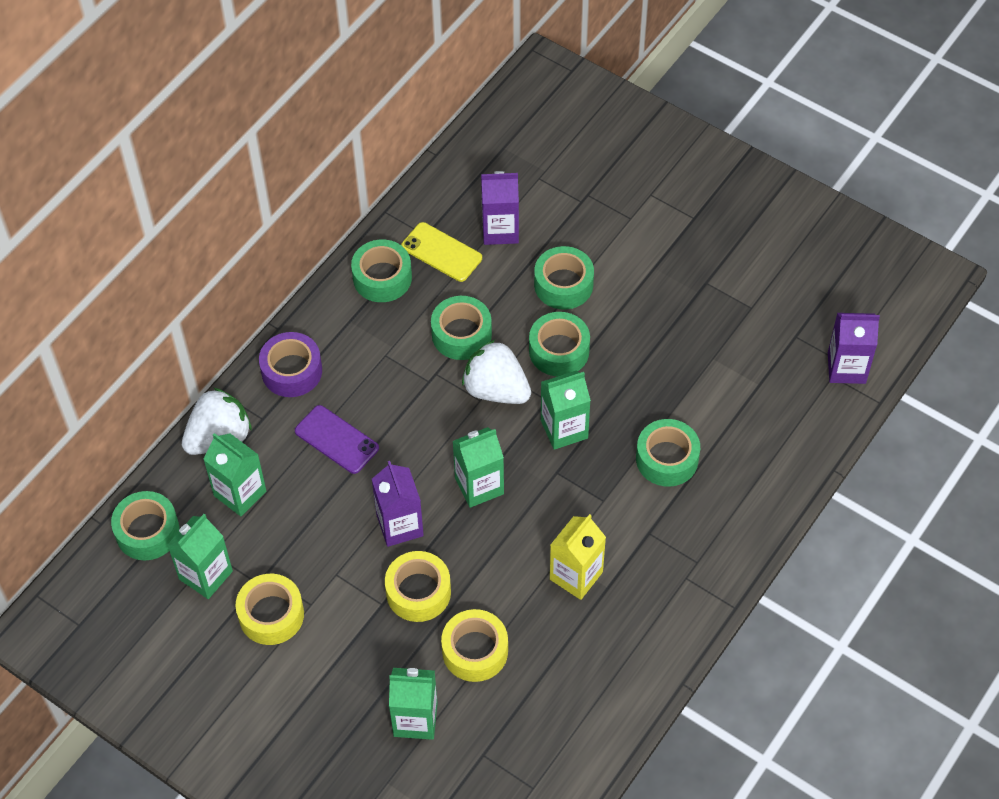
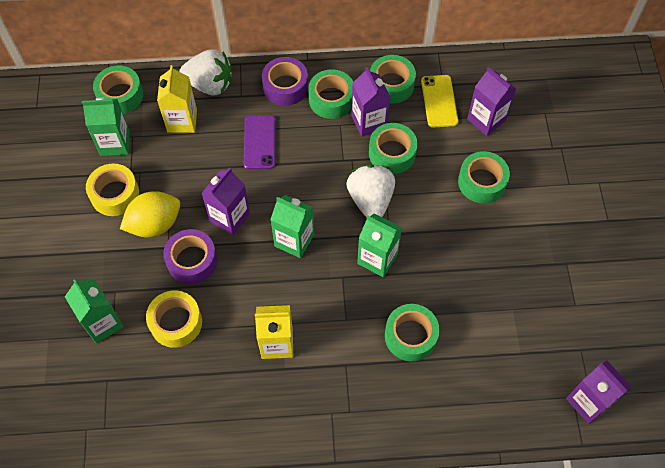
camera: 50 degrees right, 5 degrees up
green carton [203,433,266,516] -> yellow carton [157,65,197,133]
yellow tape [385,551,451,622] -> purple tape [163,229,217,284]
green tape [529,312,590,376] -> green tape moved to [308,69,353,119]
none -> yellow lemon [120,191,180,237]
none -> purple carton [351,67,390,137]

